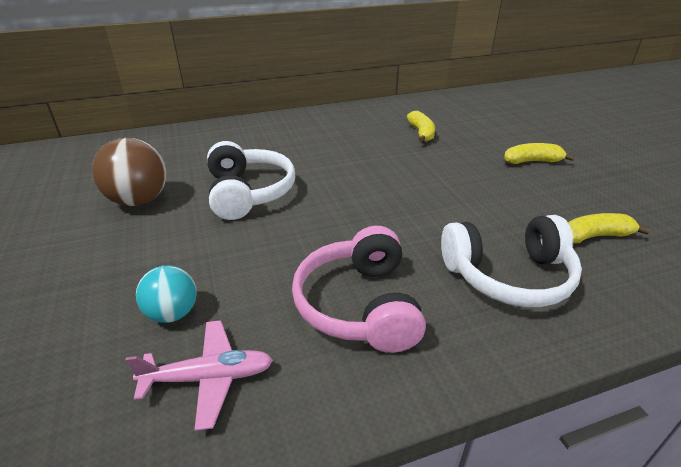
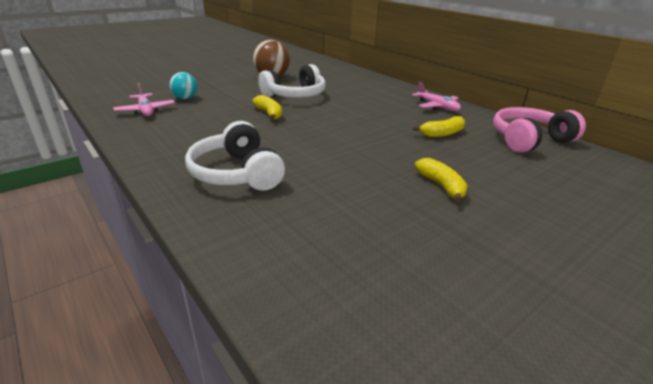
camera: 70 degrees right, 5 degrees down
pink headphones [292,226,426,353] -> pink headphones moved to [493,107,586,153]
yellow banana [568,213,650,243] -> yellow banana moved to [252,95,282,120]
none -> pink plane [412,82,461,111]

